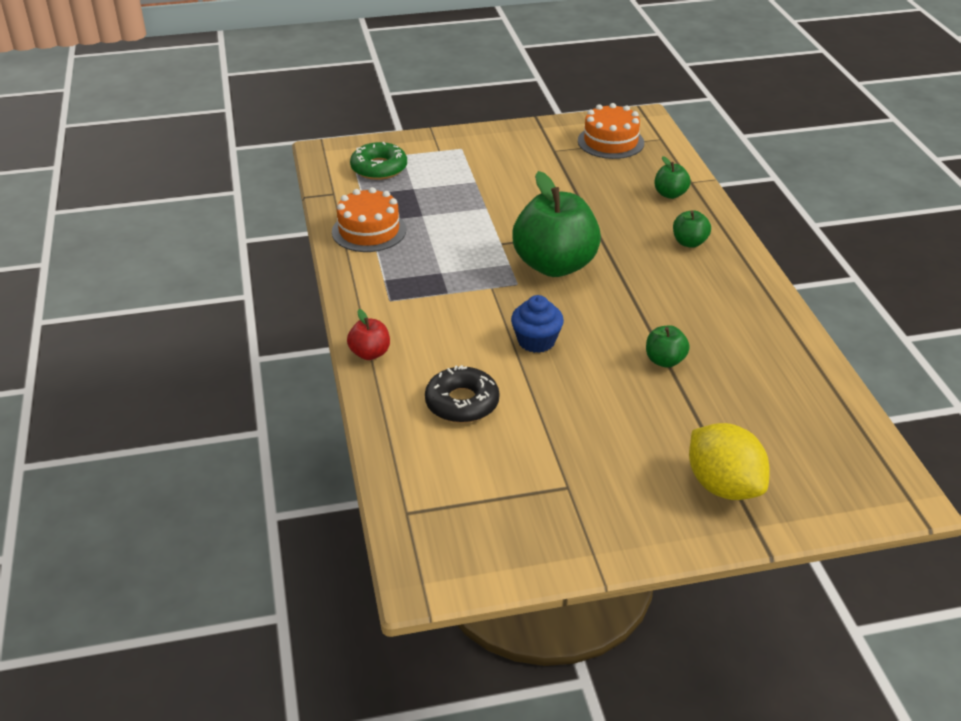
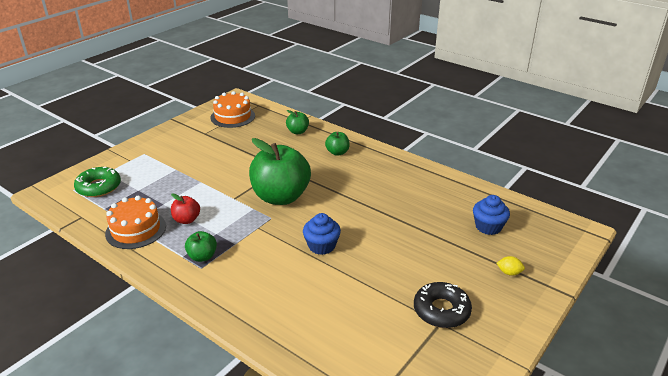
camera: 40 degrees left, 5 degrees down
red apple [347,309,390,360] -> red apple moved to [171,193,200,224]
black donut [425,365,500,423] -> black donut moved to [414,282,472,328]
green apple [646,325,690,368] -> green apple moved to [185,231,217,262]
yellow lemon [689,423,770,500] -> yellow lemon [496,256,525,276], size x0.41
none -> blue cupcake [473,195,510,235]

